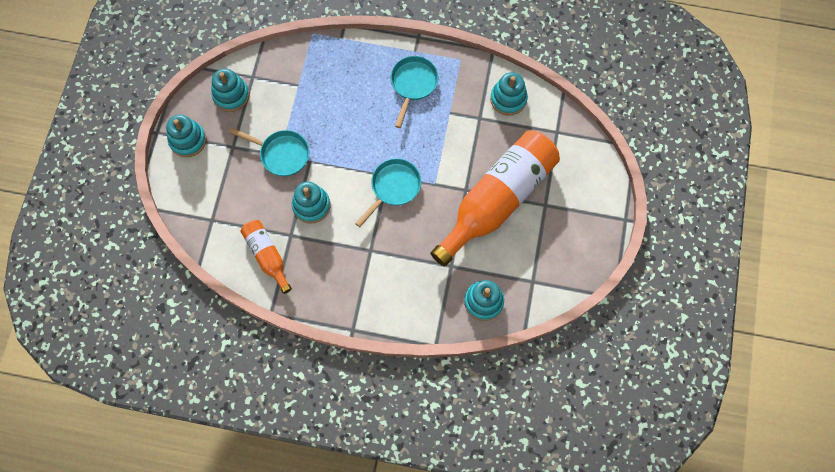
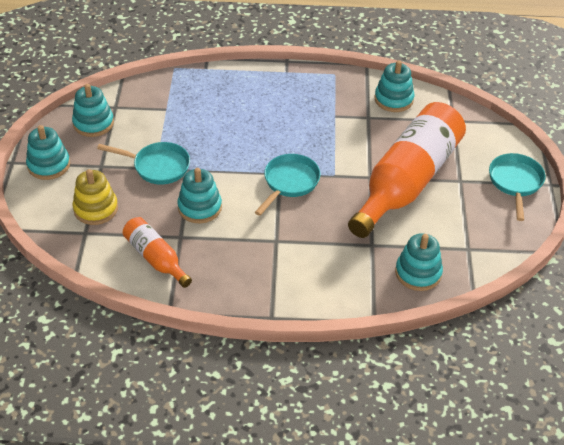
camera: 10 degrees left, 25 degrees down
turquoise pan [391,56,438,128] -> turquoise pan moved to [489,153,545,221]
none -> yellow stacking toy [73,169,118,225]

